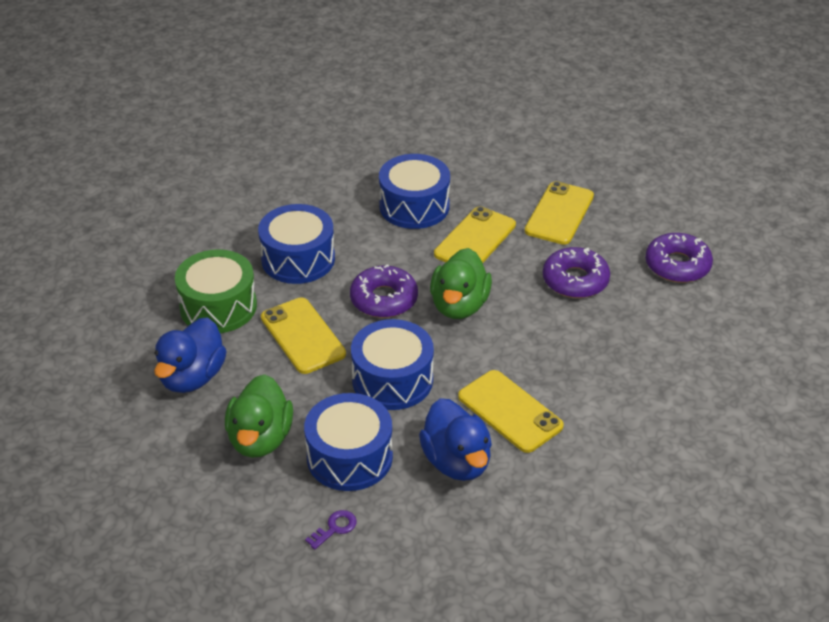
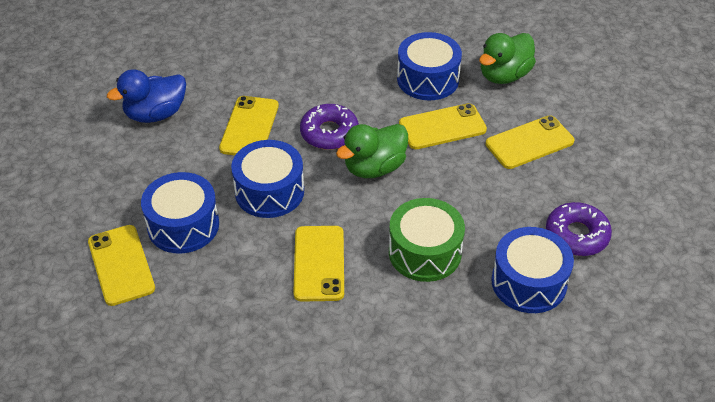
camera: 40 degrees right, 5 degrees up
green drum [175,249,257,333] -> green drum moved to [389,198,465,282]
green duck [225,374,293,458] -> green duck moved to [479,33,536,84]
blue drum [258,204,335,284] -> blue drum moved to [491,227,574,313]
purple key [305,510,357,550] -> yellow phone [88,225,155,306]
blue duck [419,398,492,481] -> none
purple donut [543,247,610,298] -> none

